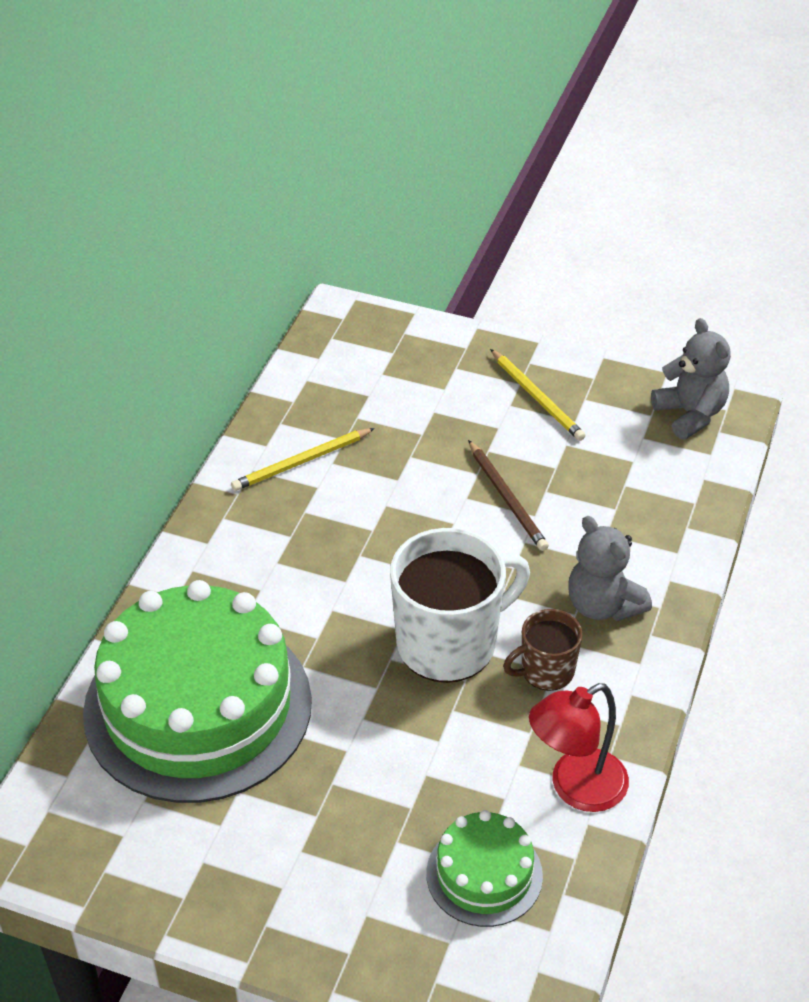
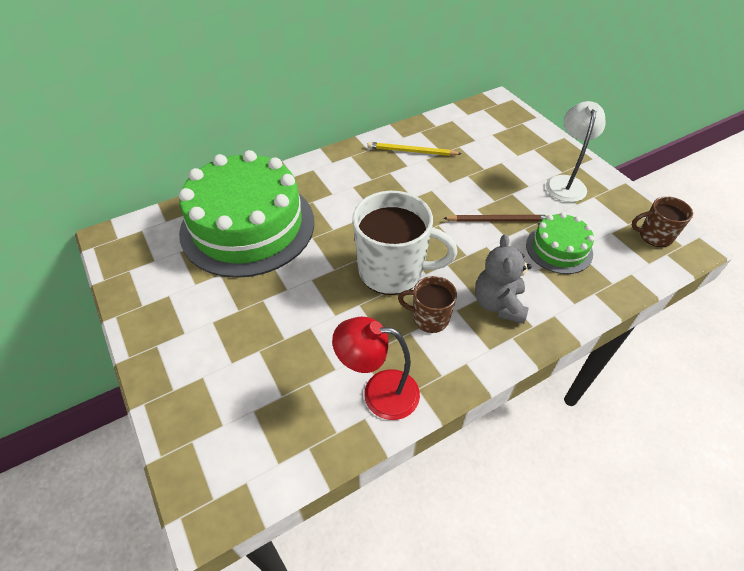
camera: 40 degrees right, 5 degrees up
green cake [426,810,543,927] -> green cake moved to [526,213,594,274]
brown pencil [468,440,549,551] -> brown pencil turned 105 degrees counterclockwise [443,215,548,222]
yellow pencil [490,349,586,441] -> white lamp [546,101,606,202]
grey teddy bear [651,318,731,439] -> brown mug [632,196,693,247]

